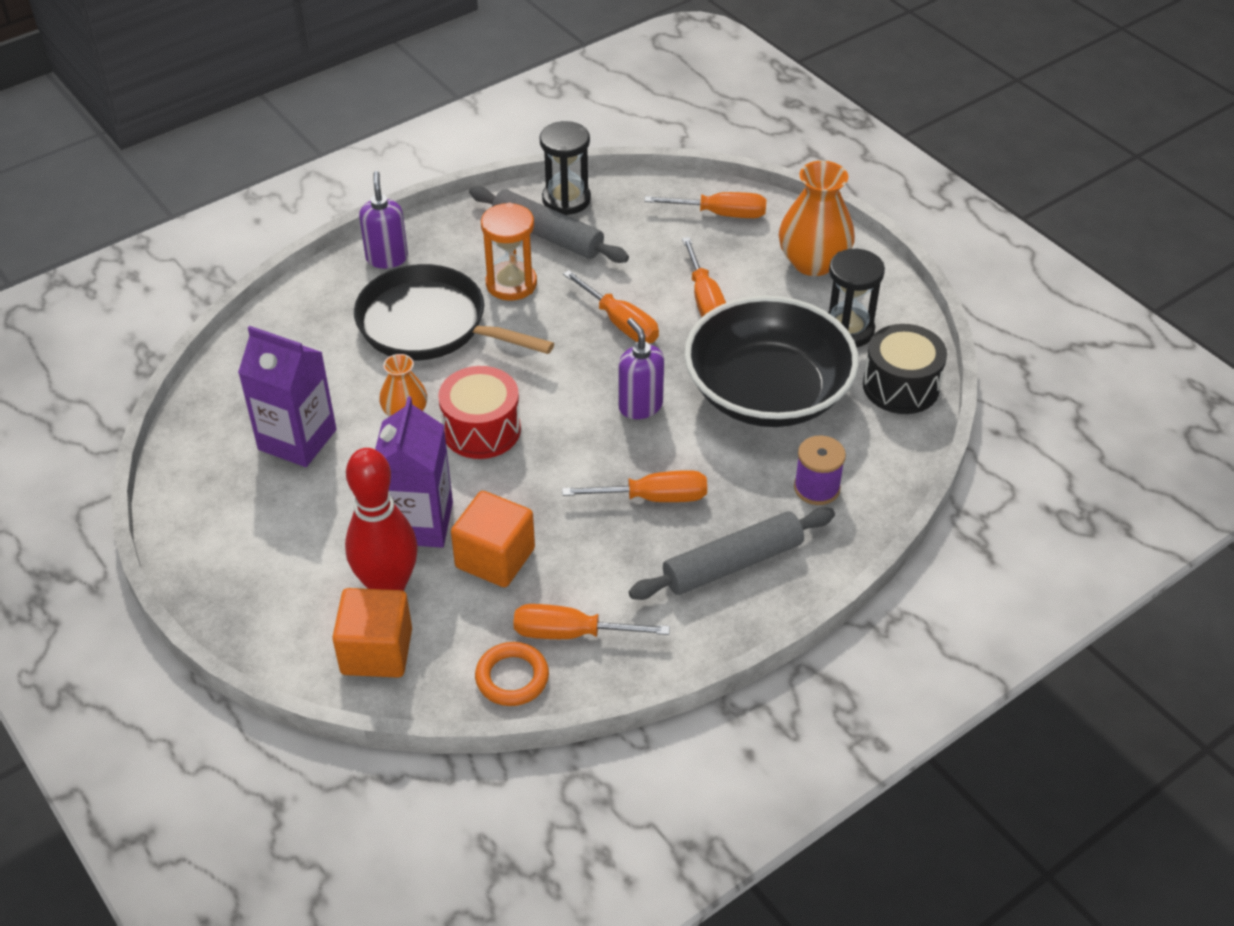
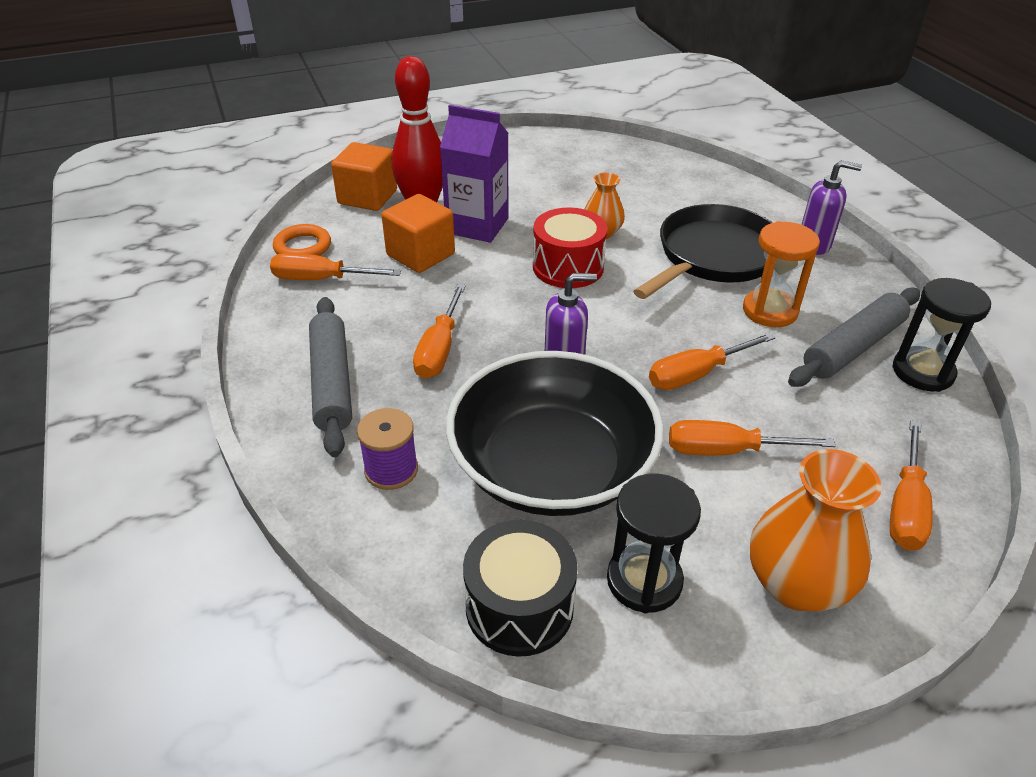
camera: 105 degrees right, 5 degrees down
purple carton [238,326,336,467] -> none
orange screwdriver [513,604,670,639] -> orange screwdriver turned 105 degrees counterclockwise [270,253,401,280]

